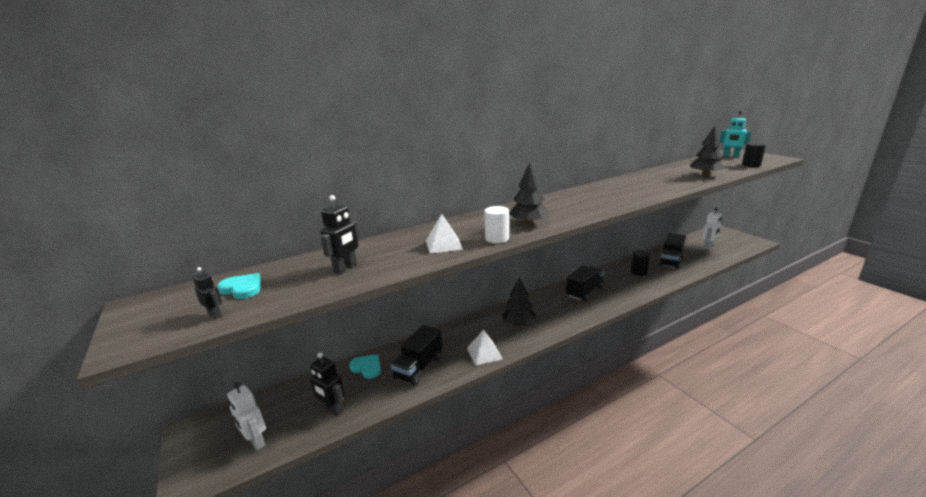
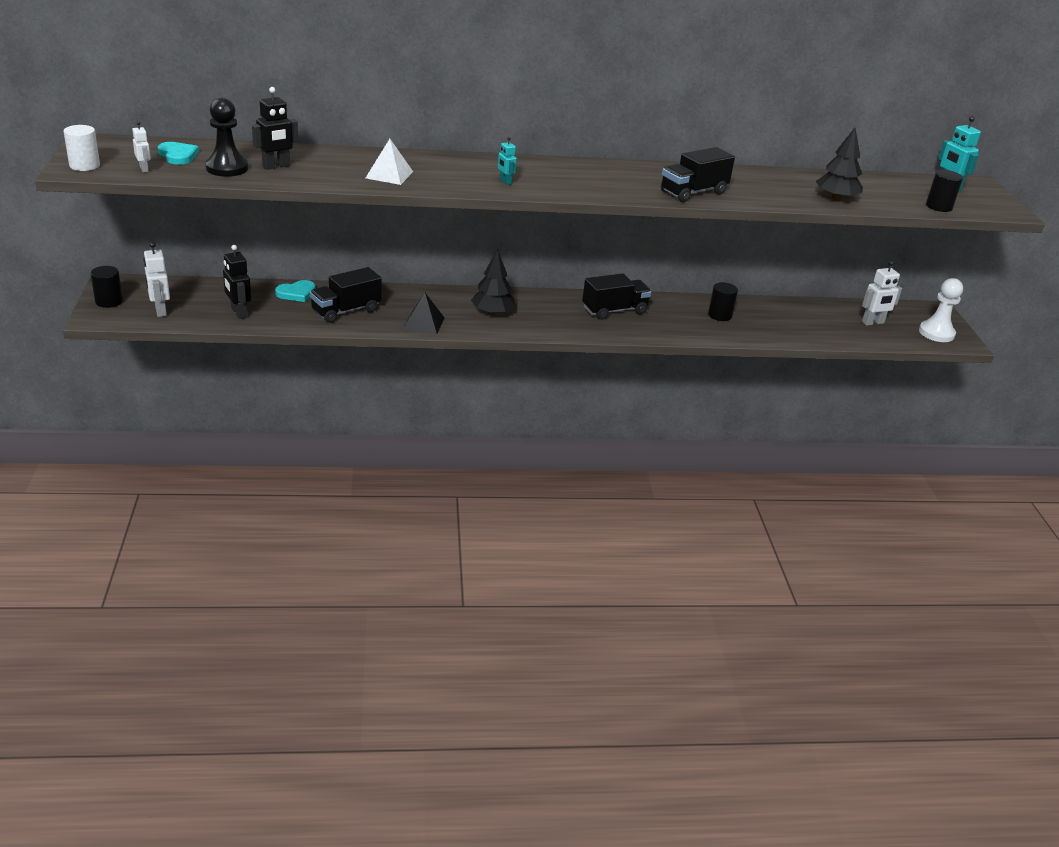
camera: 20 degrees right, 10 degrees up
black robot [193,267,222,319] -> white robot [132,121,151,172]
turquoise heart [349,354,381,379] -> turquoise heart turned 90 degrees clockwise [275,280,315,302]
white pyramid [467,330,503,366] -> black pyramid [403,293,444,334]
white cylinder [484,206,509,244] -> white cylinder moved to [63,125,100,171]
black tree [509,162,549,225] -> turquoise robot [498,137,517,185]
black truck [659,233,686,269] -> black truck moved to [661,147,735,202]
none -> black cylinder [90,266,123,308]
none -> black pawn [205,98,248,177]
none -> white pawn [919,278,963,342]

